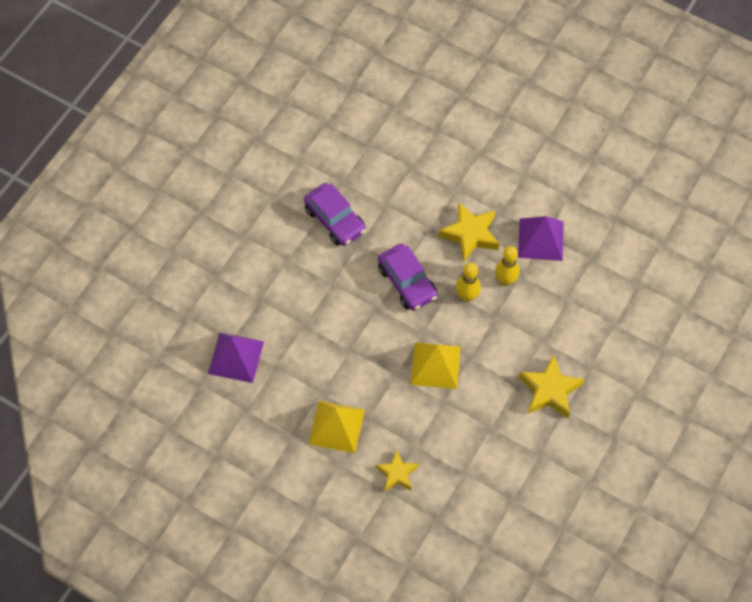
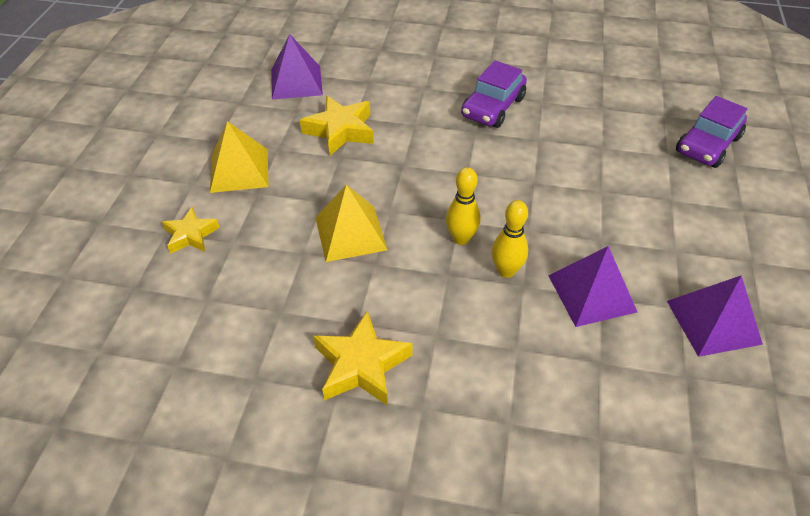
camera: 70 degrees right, 15 degrees down
purple car [378,244,437,311] -> purple car moved to [676,96,747,168]
yellow star [438,203,499,263] -> yellow star moved to [300,96,373,156]
none -> purple pyramid [667,275,763,357]

